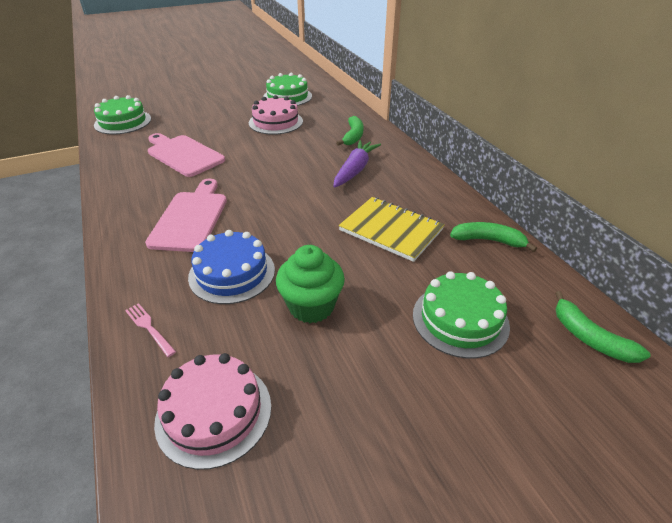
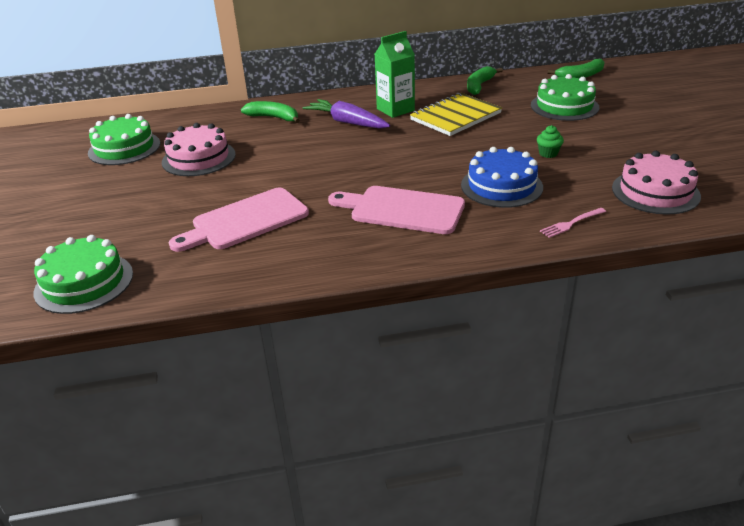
camera: 75 degrees left, 5 degrees down
green cupcake [276,245,345,323] -> green cupcake [537,125,564,158], size x0.49
none -> green carton [375,31,415,118]

